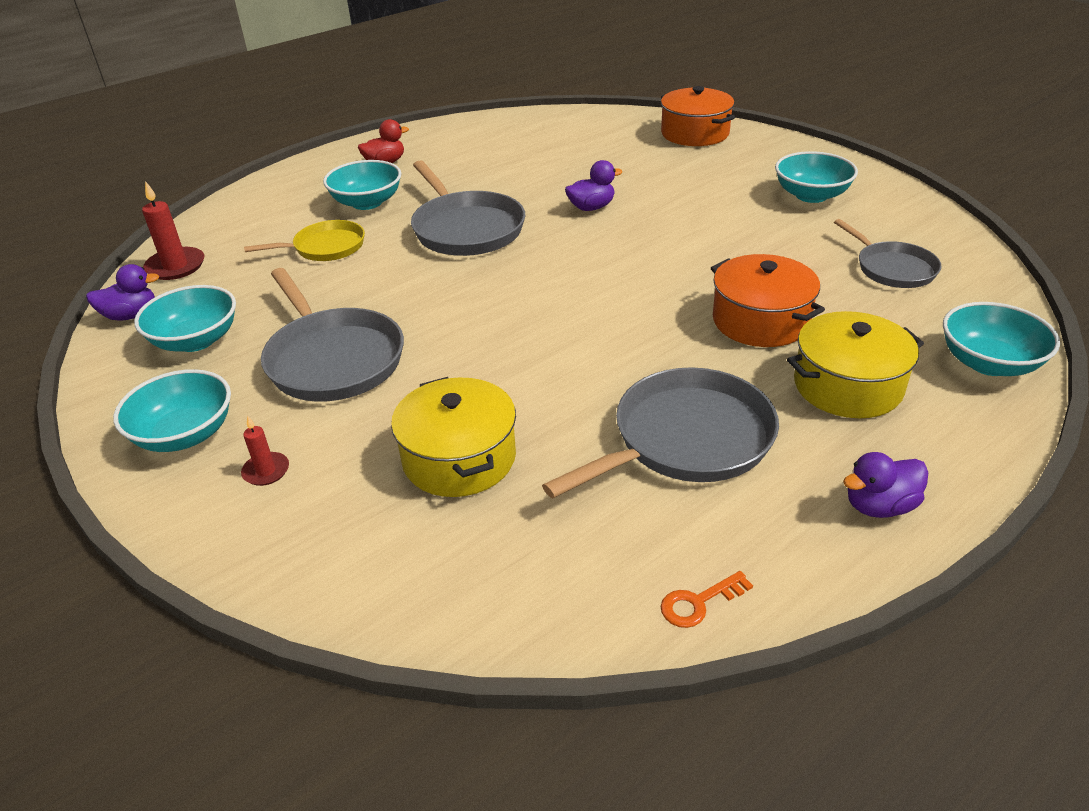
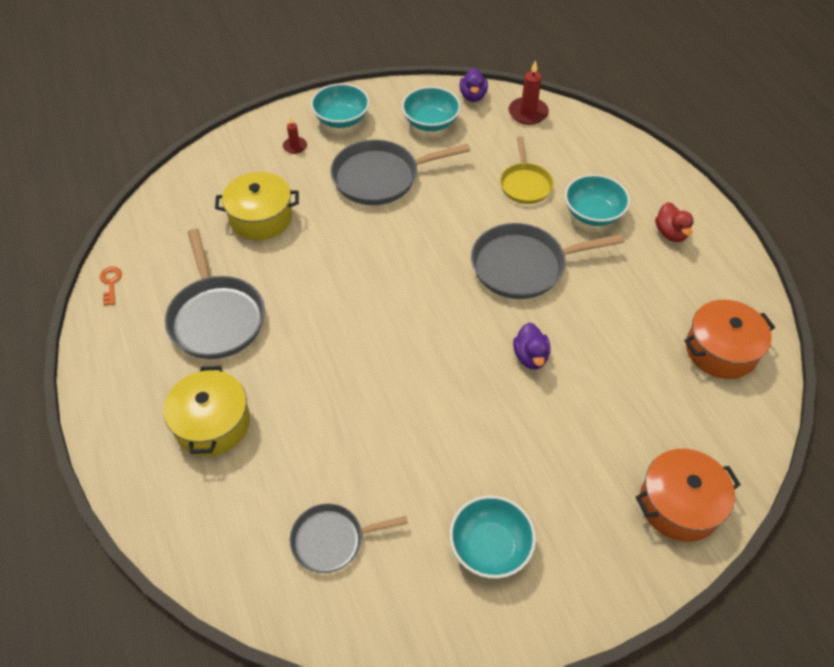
camera: 105 degrees right, 15 degrees up
orange pot [711,254,825,347] -> orange pot moved to [684,300,775,379]
purple duck [843,452,928,518] -> none
turquoise bowl [943,302,1060,376] -> none

